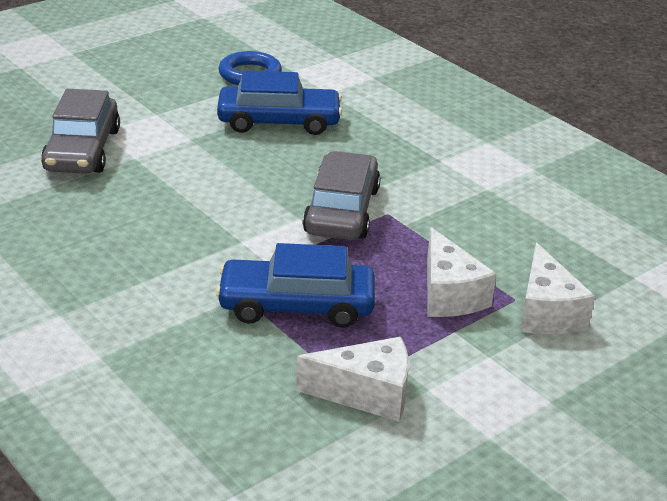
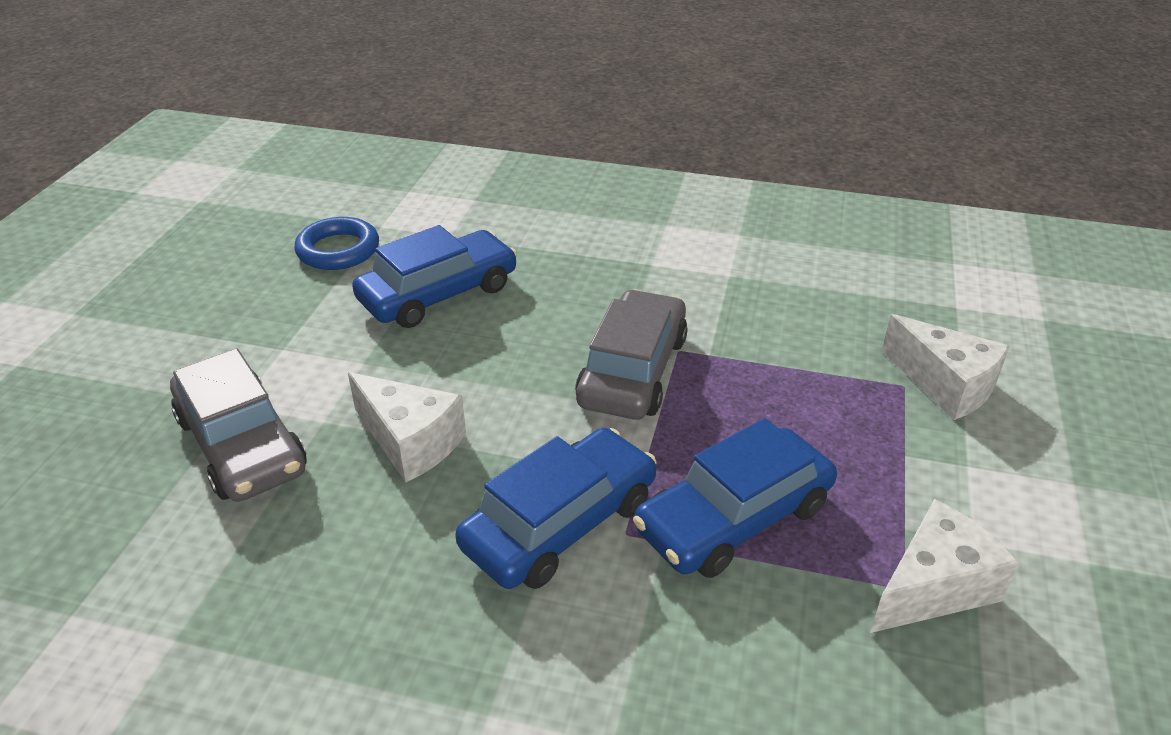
camera: 35 degrees left, 5 degrees up
grey car [303,151,381,240] -> grey car turned 45 degrees clockwise [575,289,688,420]
white cheese [427,227,496,317] -> white cheese moved to [348,372,466,482]
none -> blue car [455,428,657,589]

